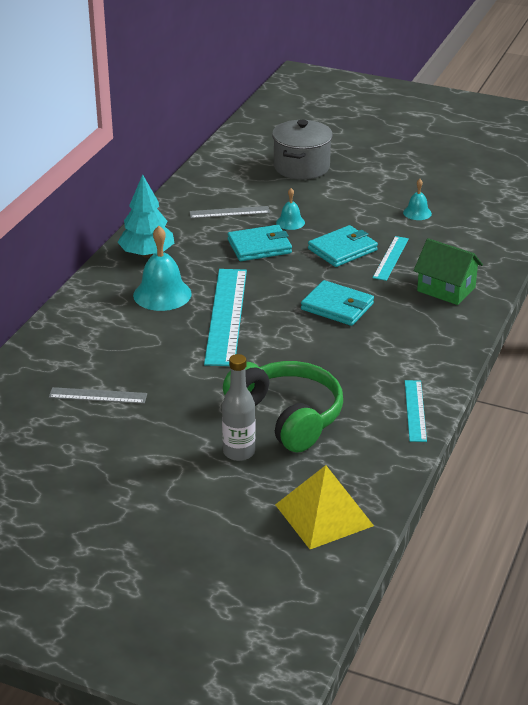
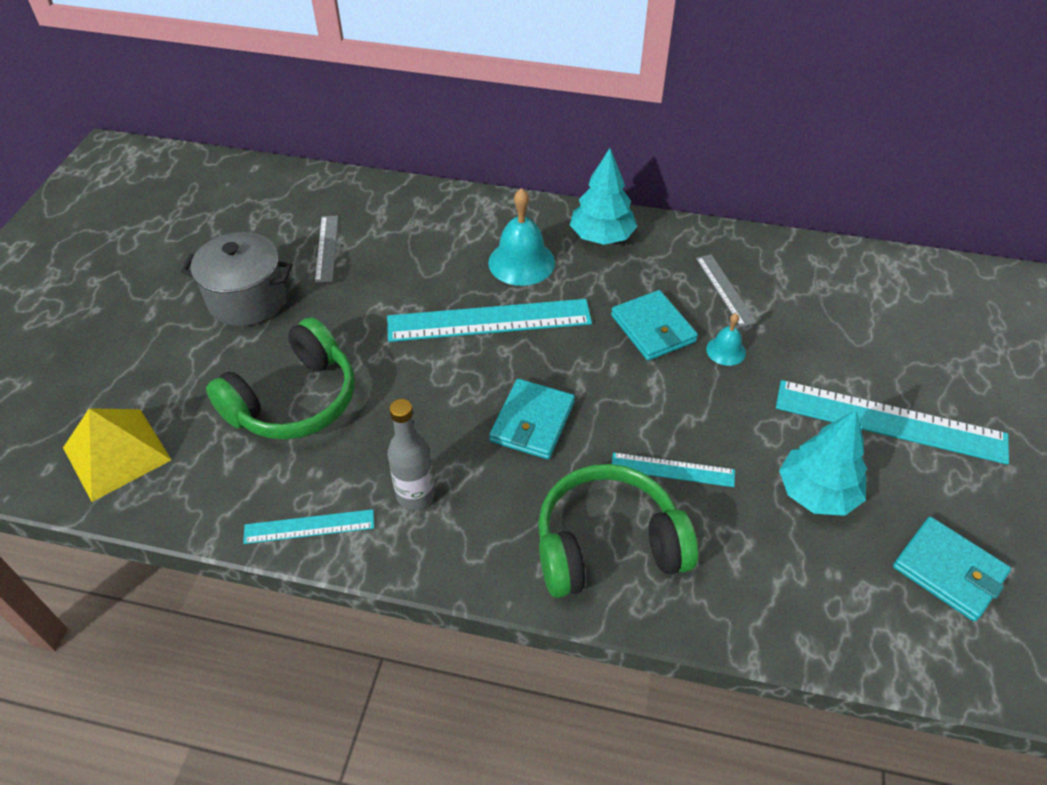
camera: 80 degrees right, 15 degrees up
grey bottle [222,354,256,461] -> grey bottle moved to [387,399,435,510]
grey pot [272,120,333,180] -> grey pot moved to [181,232,293,326]
turquoise wallet [308,225,378,267] -> turquoise wallet moved to [893,517,1011,622]
turquoise bell [403,179,432,220] -> turquoise tree [779,410,867,516]
green house [414,238,483,305] -> green headphones [538,464,698,598]
none -> turquoise ruler [776,380,1009,465]

